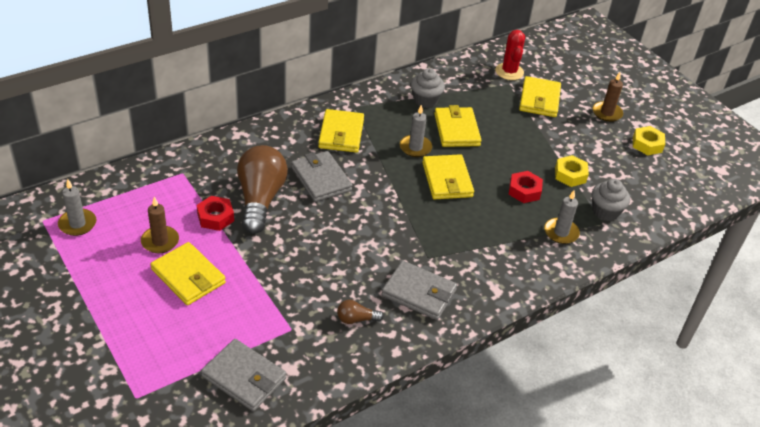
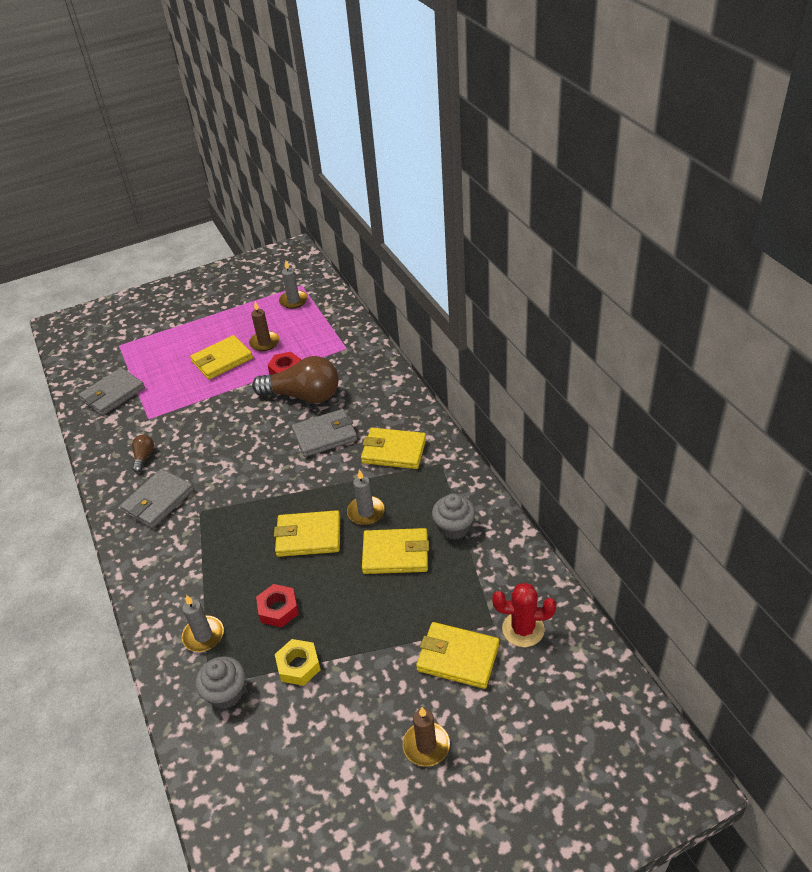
camera: 105 degrees right, 0 degrees up
yellow nut [633,126,665,155] -> none

